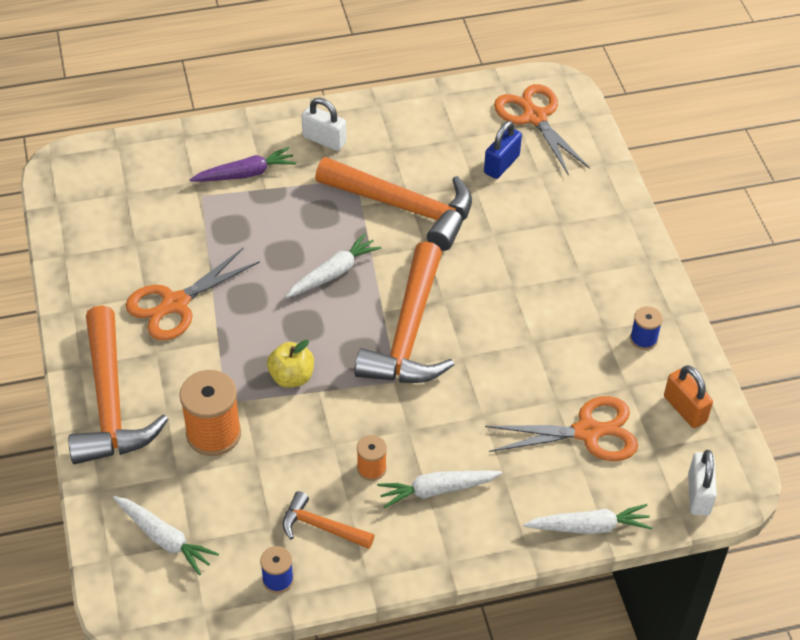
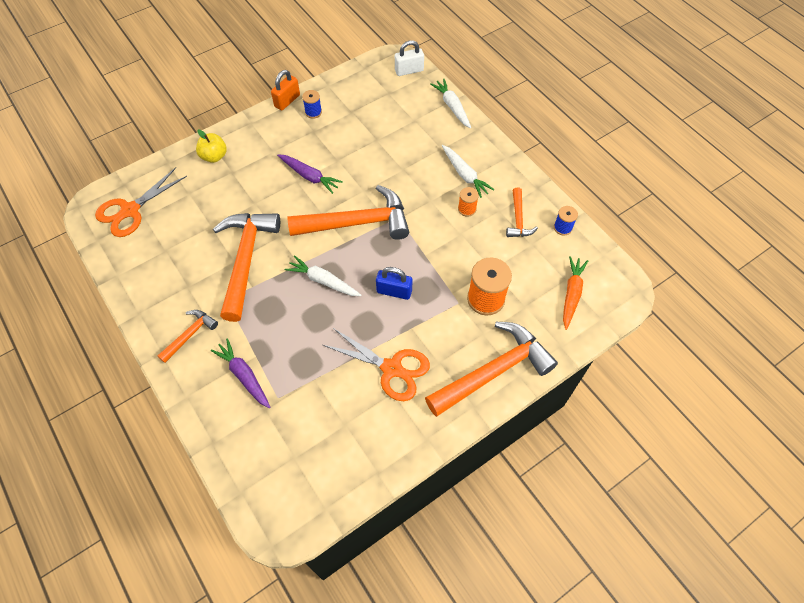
camera: 110 degrees left, 10 degrees up
white carrot [113,496,219,575] -> orange carrot [563,256,588,330]
yellow apple [267,340,314,388] -> yellow apple moved to [196,130,227,163]
white padlock [302,98,346,151] -> orange hammer [157,310,218,363]
blue padlock [484,121,522,179] -> blue padlock moved to [376,267,412,300]
orange scissors [485,396,638,461] -> none
orange padlock [664,365,713,428] -> orange padlock moved to [271,70,300,111]
none -> purple carrot [277,154,343,194]

